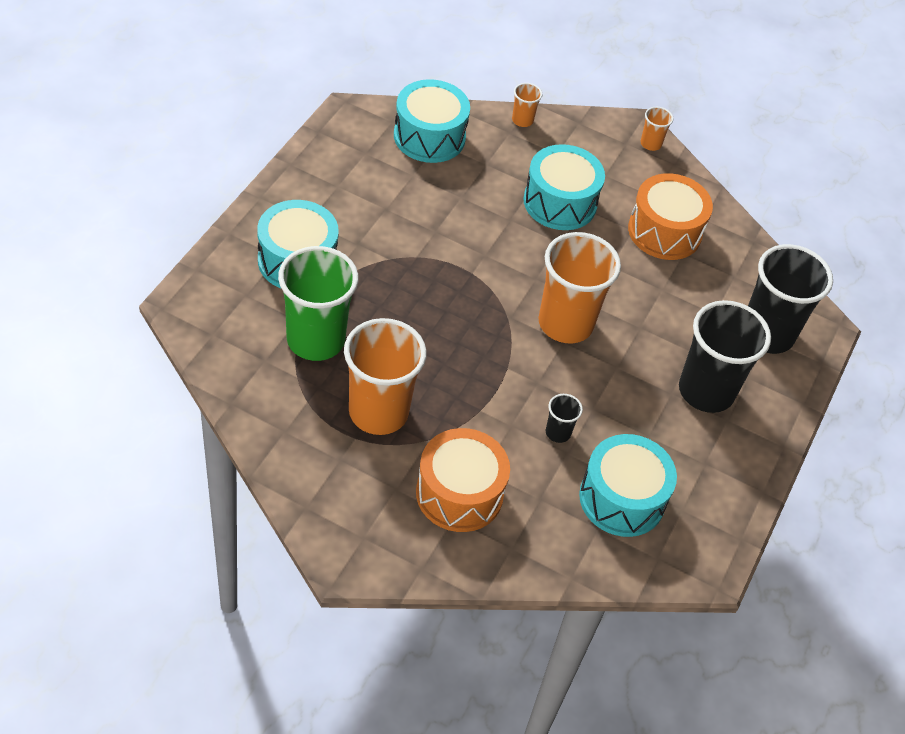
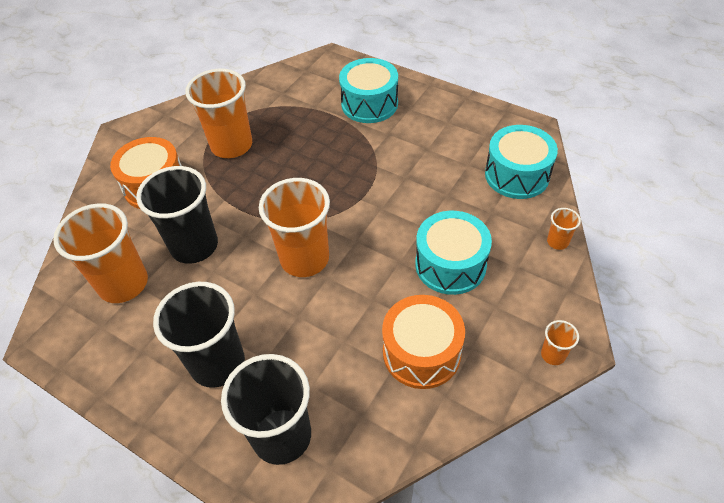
camera: 105 degrees right, 0 degrees up
green cup [278,246,359,361] -> none
black cup [546,394,583,443] -> black cup [136,166,218,264], size x2.30
turquoise drum [579,434,677,537] -> orange cup [53,203,148,303]

